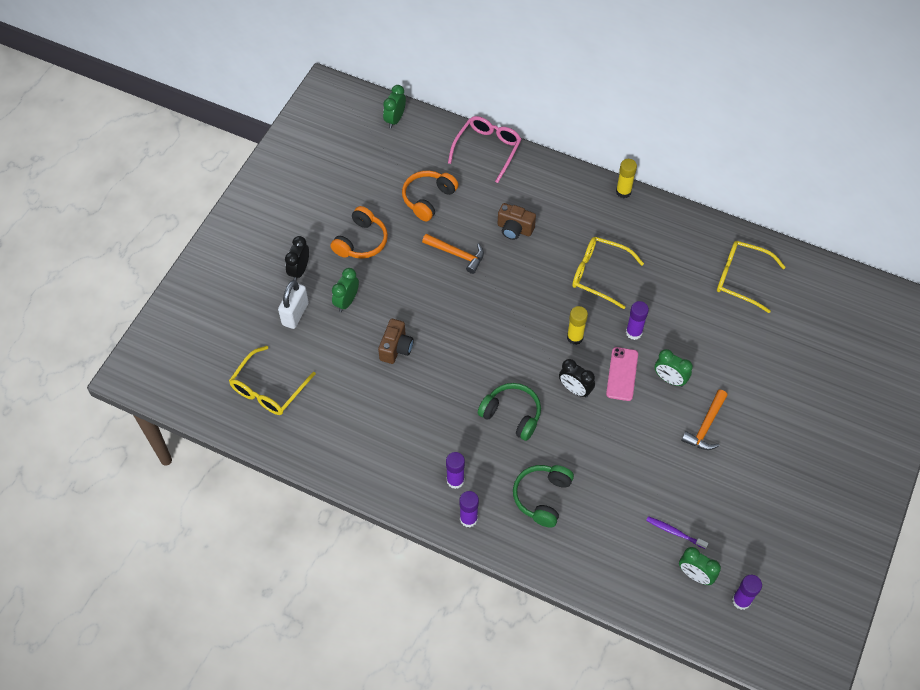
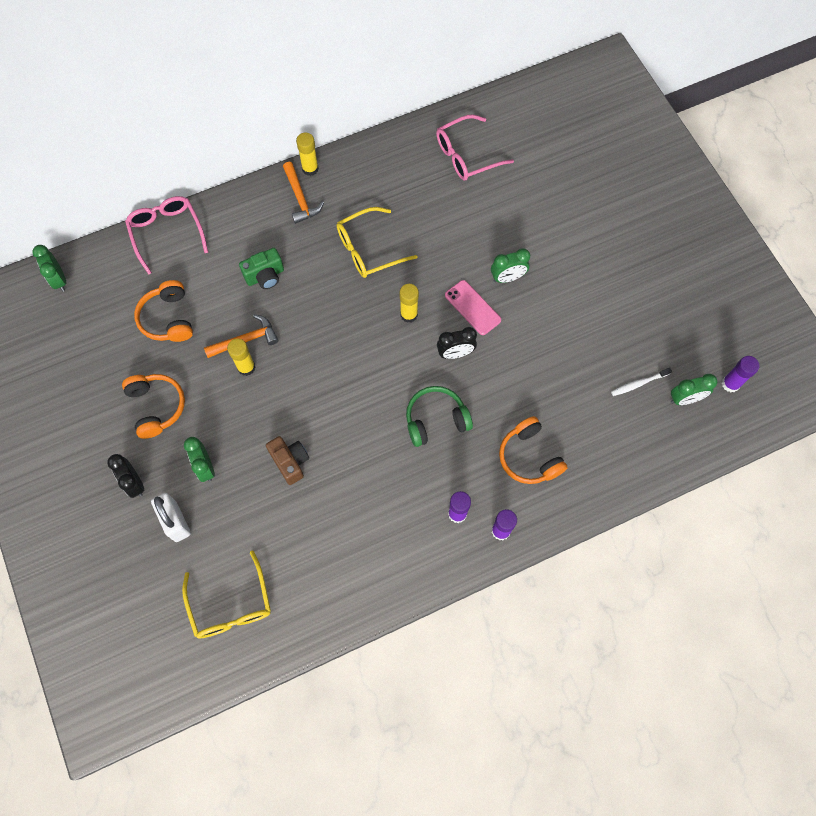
camera: 50 degrees left, 10 degrees up
brown camera [498,203,536,240] -> green camera [239,248,284,289]
green headphones [513,465,574,528] -> orange headphones [499,416,568,484]
purple glue stick [626,301,649,340] -> none
purple toothbrush [646,516,708,549] -> white toothbrush [611,368,672,396]
orange hammer [681,390,727,450] -> orange hammer moved to [283,162,324,224]
yellow glasses [717,241,786,313] -> pink glasses [436,115,514,181]
none -> yellow glue stick [227,339,255,376]

